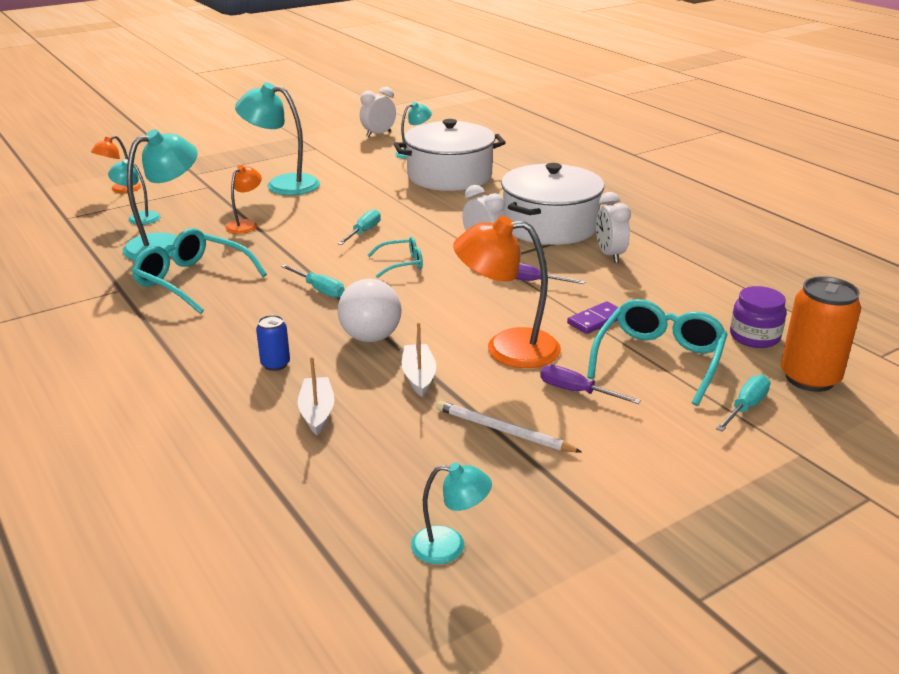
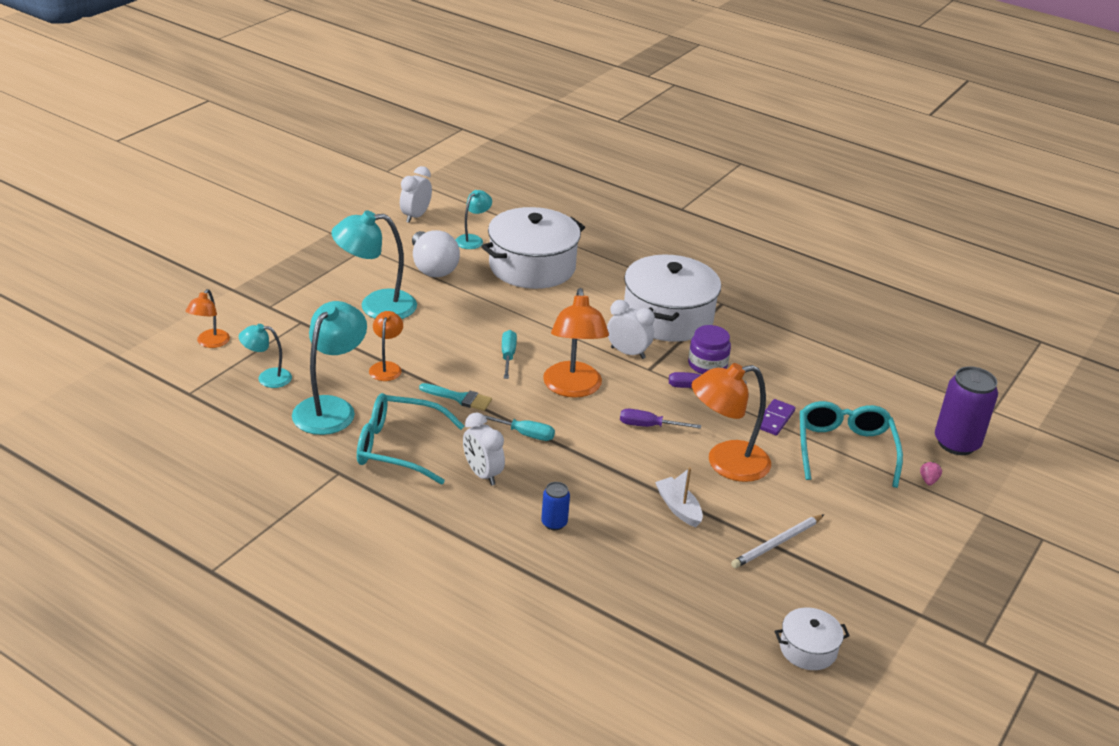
camera: 25 degrees left, 5 degrees up
white boat [298,356,334,435] -> none
white light bulb [337,279,402,342] -> white light bulb moved to [412,230,460,277]
turquoise glasses [368,237,423,278] -> orange lamp [543,288,609,398]
turquoise lamp [411,462,492,564] -> white pot [775,608,850,670]
white pencil [436,401,582,452] -> white pencil turned 45 degrees counterclockwise [731,514,824,568]
purple screwdriver [540,365,641,404] -> purple screwdriver moved to [620,409,701,429]
white clock [596,192,631,263] -> white clock moved to [463,412,505,486]
turquoise screwdriver [716,375,770,432] -> pink strawberry [920,462,942,486]
purple jar [730,286,786,348] -> purple jar moved to [688,325,731,374]
orange can [781,276,861,392] -> purple can [935,366,998,455]
none -> turquoise brush [419,383,492,411]

